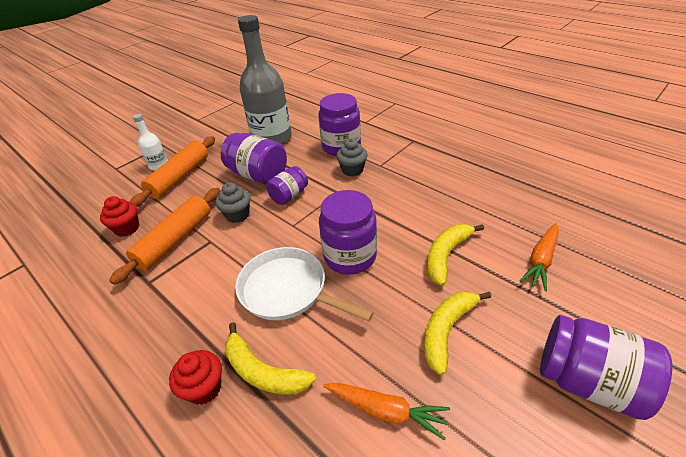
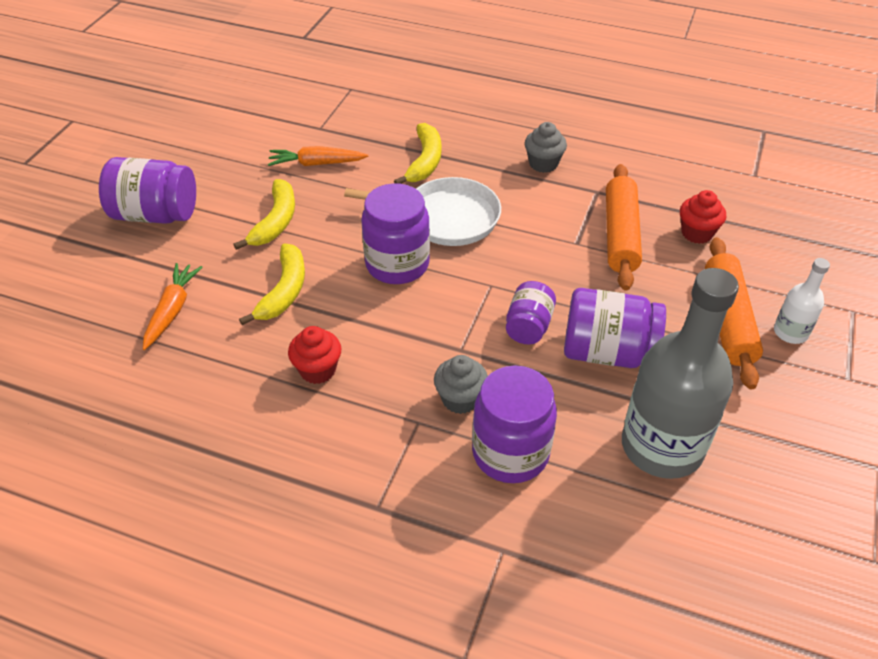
camera: 155 degrees right, 5 degrees up
red cupcake [169,350,222,405] -> red cupcake moved to [288,326,341,384]
grey cupcake [216,182,251,223] -> grey cupcake moved to [525,122,567,173]
yellow banana [225,322,316,395] -> yellow banana turned 90 degrees clockwise [394,123,442,184]

